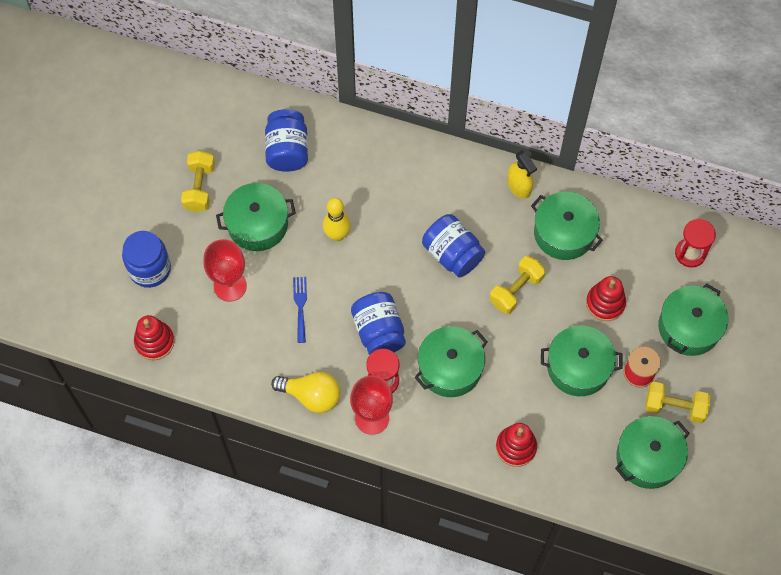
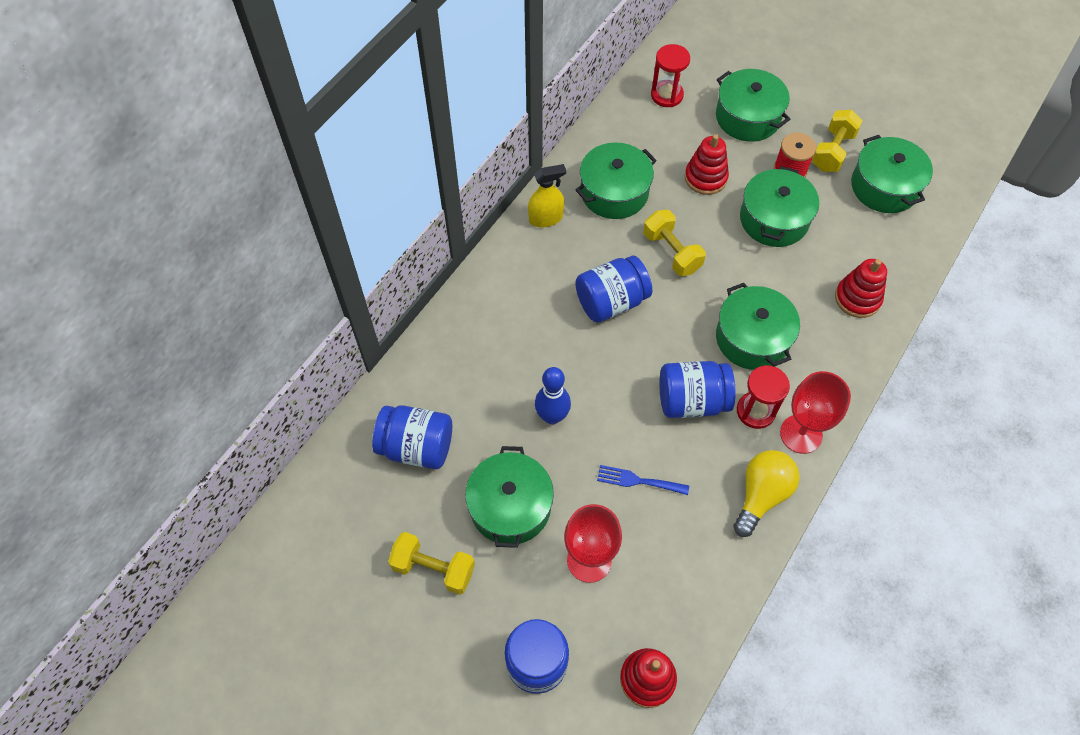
camera: 75 degrees left, 5 degrees down
yellow bowling pin [323,198,351,241] -> blue bowling pin [535,367,571,424]

